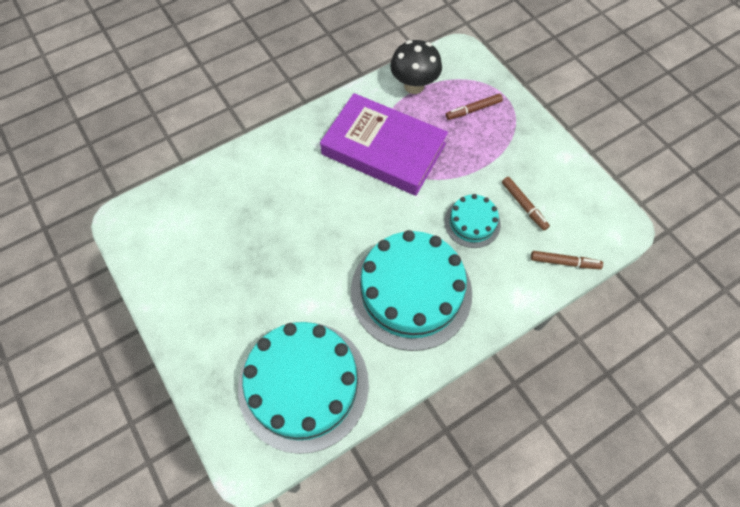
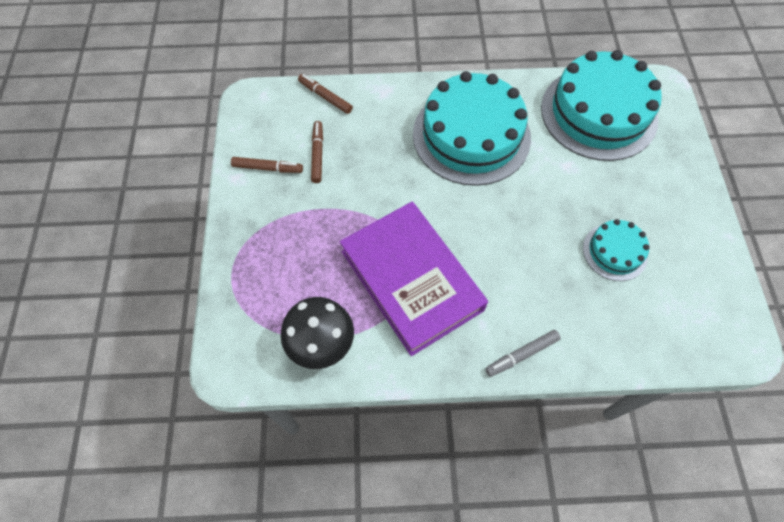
camera: 150 degrees left, 0 degrees up
turquoise cake [444,194,501,248] -> turquoise cake moved to [583,219,650,281]
brown marker [446,94,503,120] -> brown marker moved to [231,157,303,173]
none -> grey marker [485,330,561,377]

